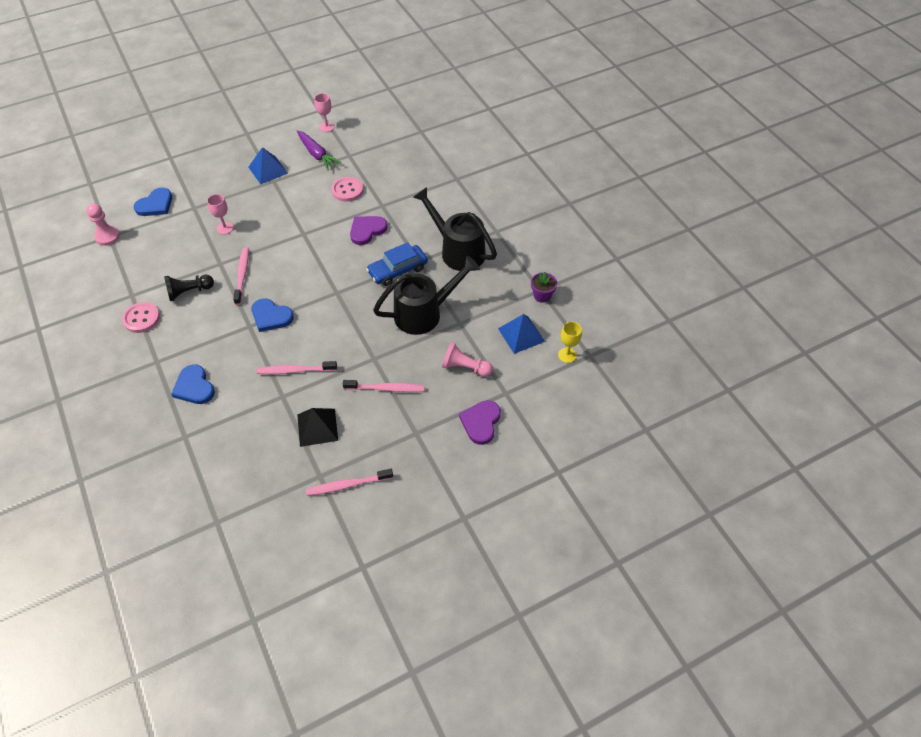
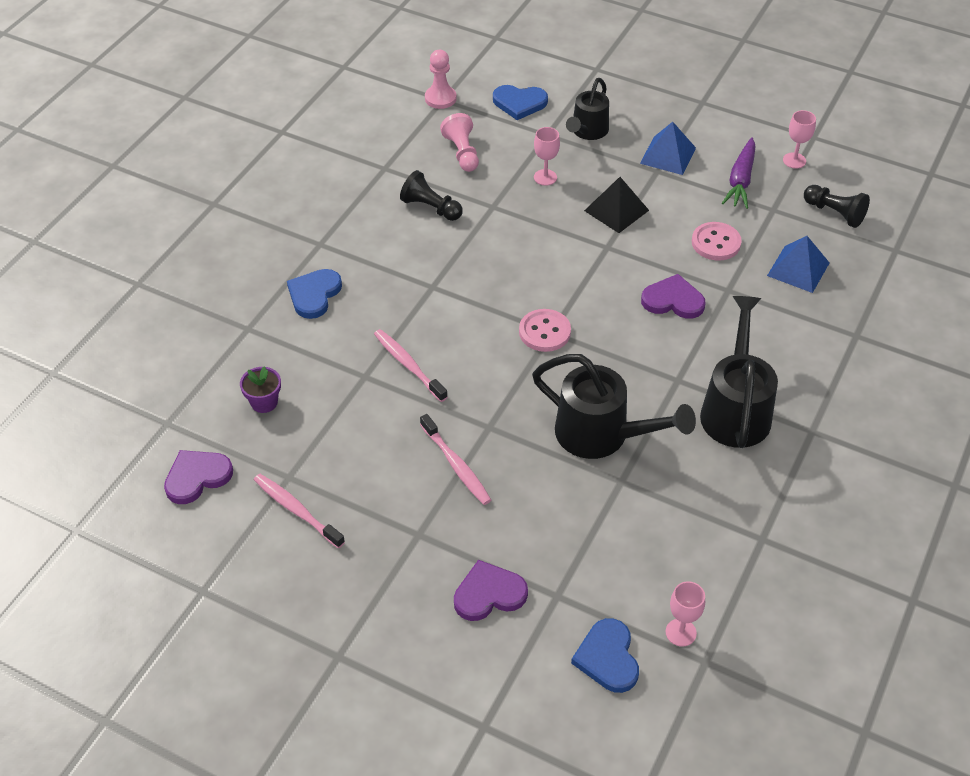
camera: 55 degrees right, 5 degrees down
pink button [122,302,160,333] -> pink button moved to [519,309,571,352]
pink toothbrush [233,247,249,305] -> none
blue heart [251,298,294,332] -> blue heart moved to [571,618,639,693]
black pyramid [297,408,338,447] -> black pyramid moved to [584,177,649,233]
blue car [366,242,428,286] -> none
pink pawn [442,342,493,377] -> pink pawn moved to [440,113,479,172]
blue pyramid [498,314,545,354] -> blue pyramid moved to [767,236,829,293]
purple flower pot [531,272,557,303] -> purple flower pot moved to [240,366,281,413]
yellow goblet [558,322,582,363] -> pink goblet [666,581,705,647]
none -> purple heart [164,450,233,504]
none -> black watering can [566,78,609,140]
none -> black pawn [804,185,870,228]

